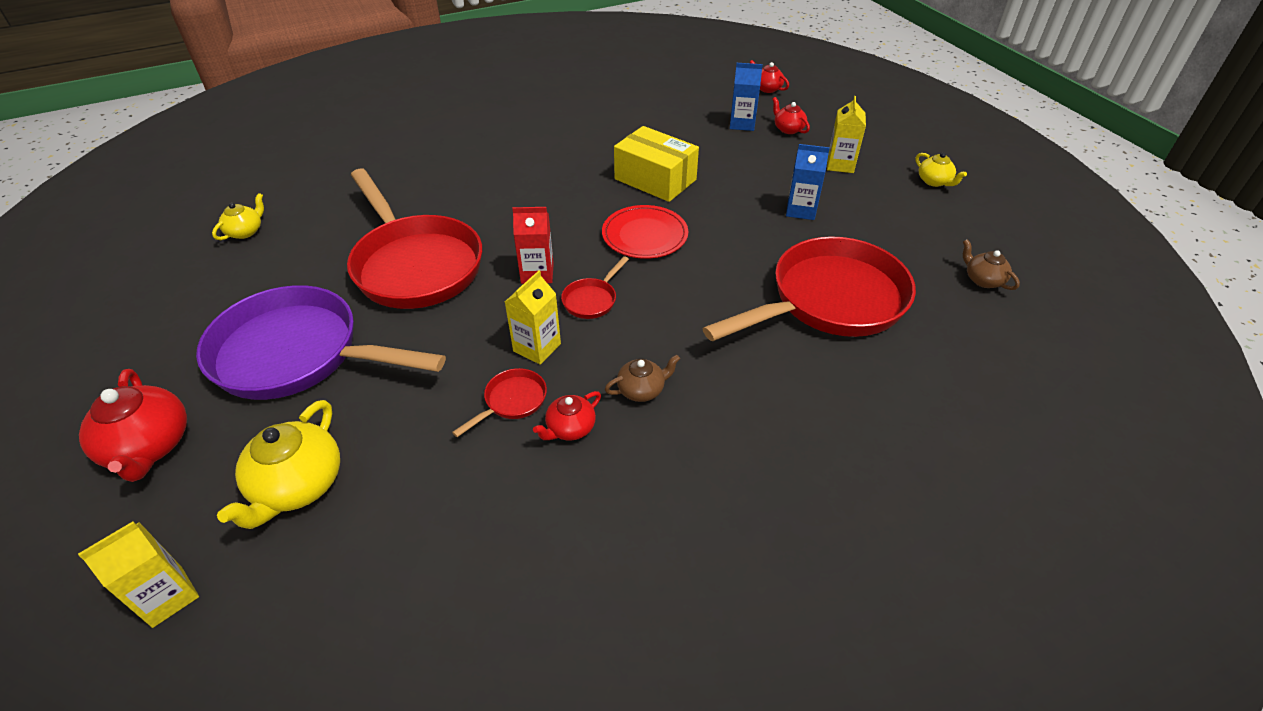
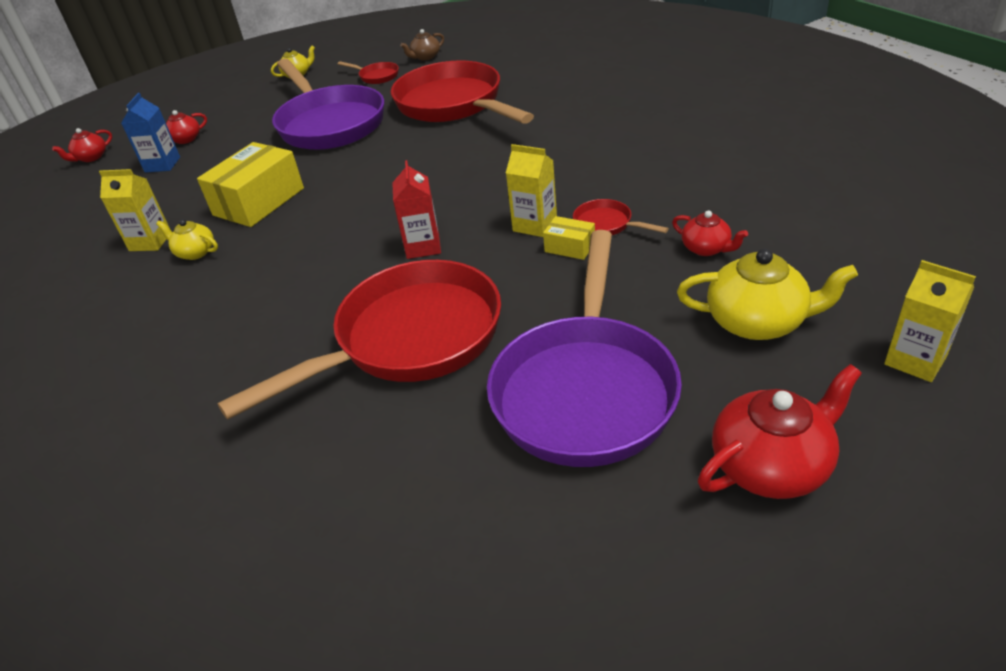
camera: 90 degrees left, 5 degrees down
yellow teapot [212,193,264,240] -> yellow teapot moved to [156,219,218,260]
red teapot [533,391,601,441] -> red teapot moved to [672,210,748,256]
red pan [561,256,629,319] -> red pan moved to [338,61,399,84]
red plate [602,205,688,259] -> none
brown teapot [605,354,680,402] -> none
blue carton [786,144,830,220] -> purple pan [272,59,384,150]
yellow carton [827,96,866,173] -> yellow carton moved to [99,169,169,251]
none -> yellow box [543,216,595,260]

